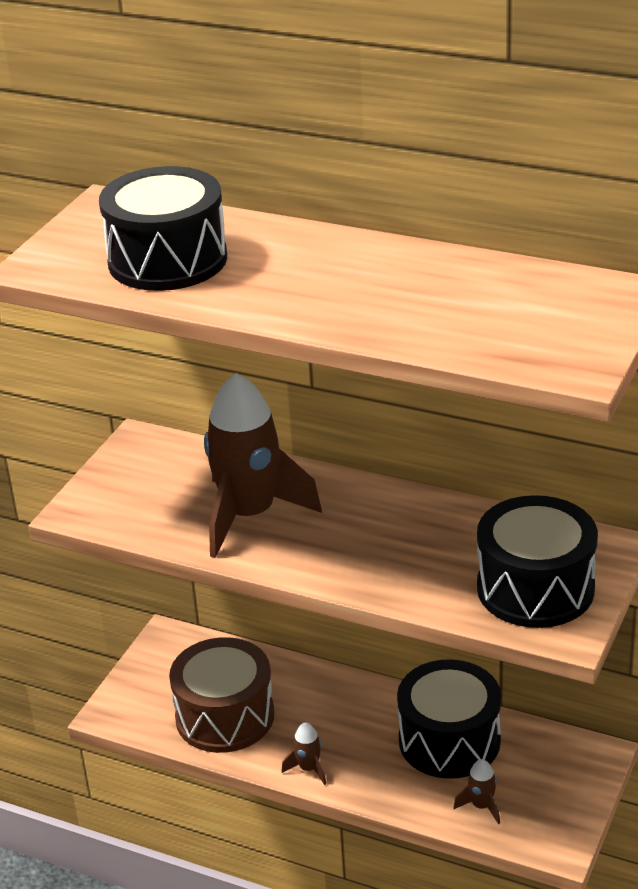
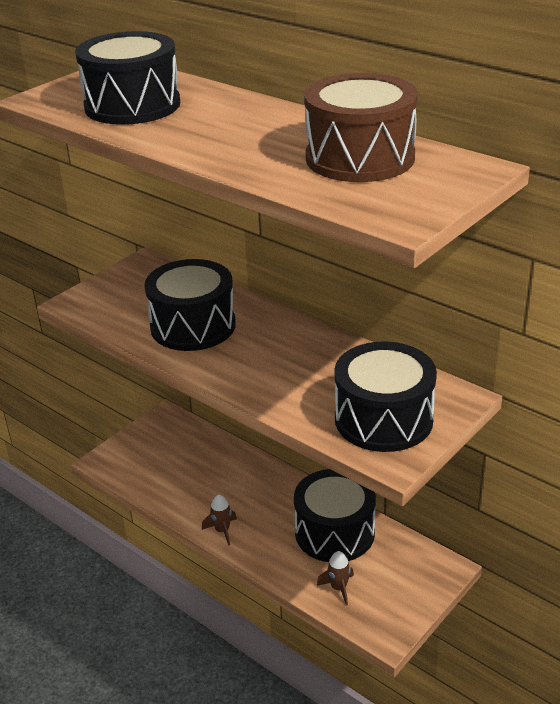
camera: 15 degrees right, 0 degrees up
brown drum [169,637,274,753] -> brown drum moved to [304,73,418,182]
brown rocket [204,373,322,558] -> black drum [144,259,236,351]

